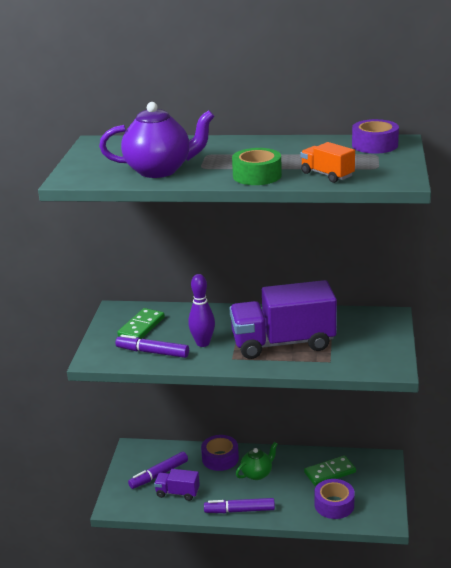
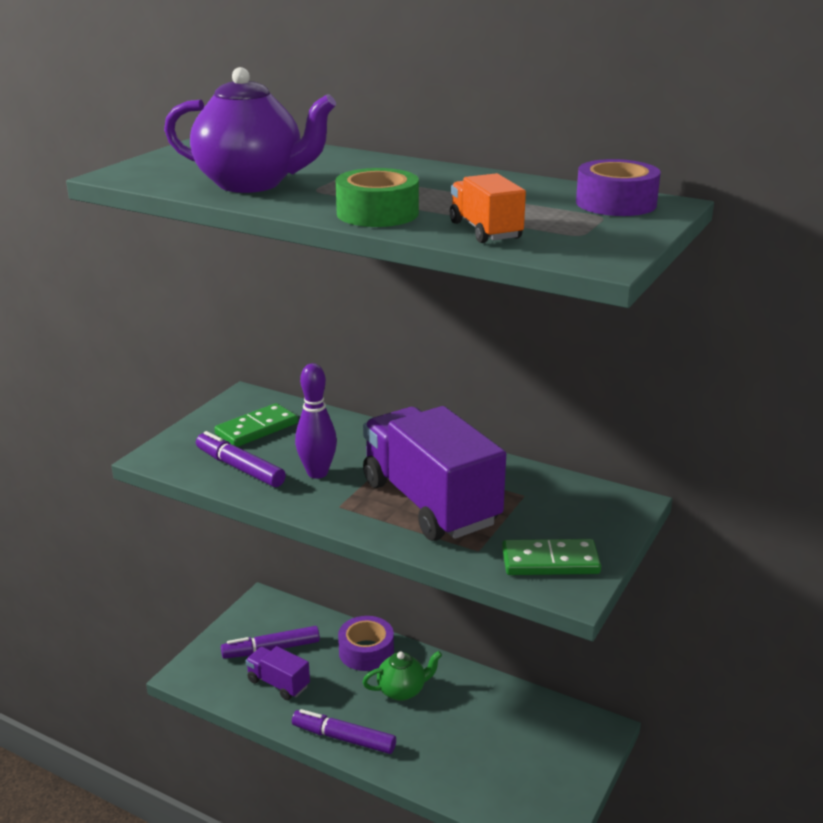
camera: 20 degrees right, 0 degrees up
purple truck [230,280,337,359] -> purple truck turned 45 degrees clockwise [363,406,506,541]
green domino [304,455,356,486] -> green domino moved to [502,539,601,575]
purple tape [314,479,355,519] -> none

